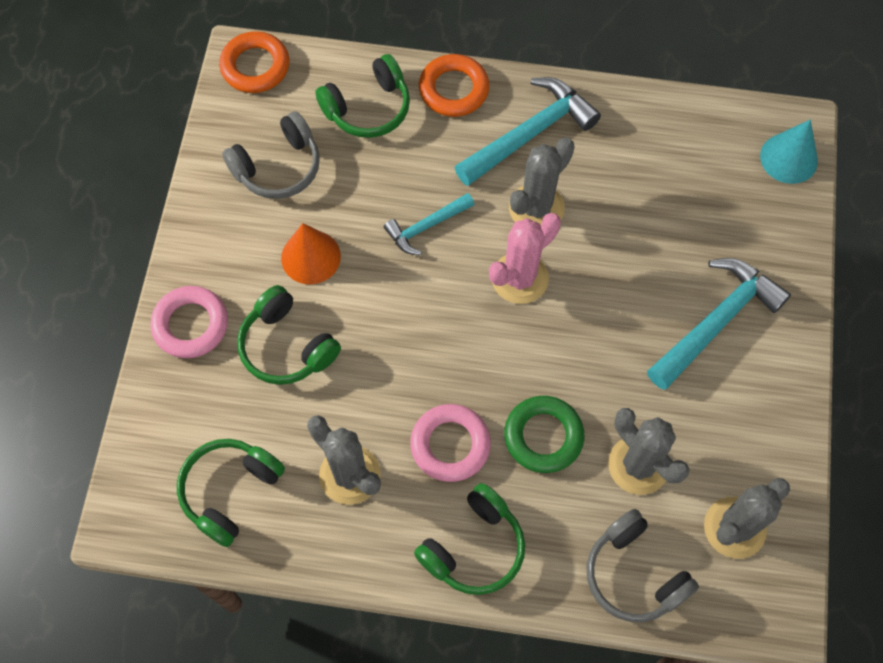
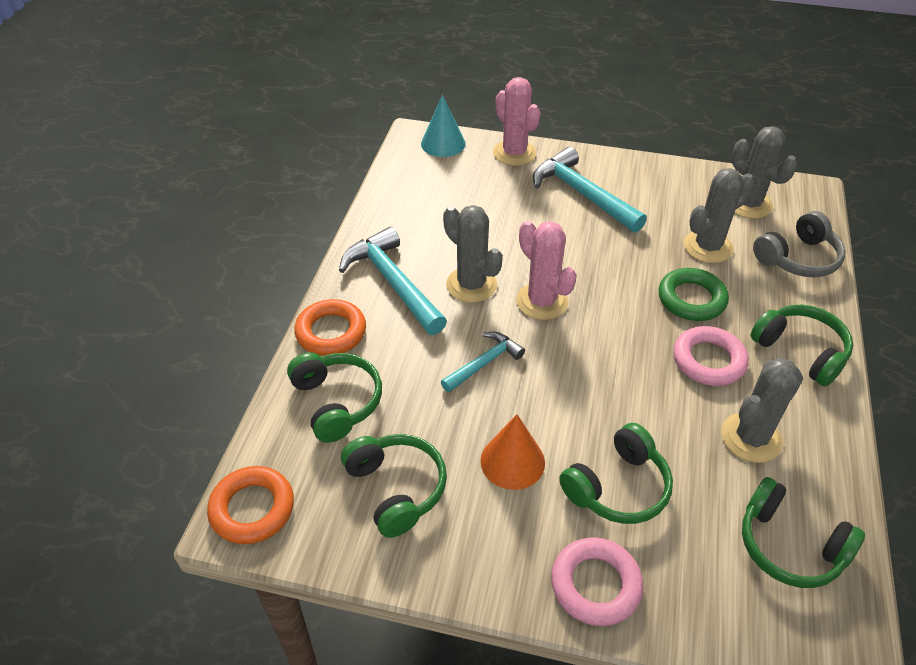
camera: 85 degrees left, 20 degrees down
grey headphones [222,111,320,199] -> green headphones [341,434,447,538]
turquoise hammer [384,193,475,255] -> turquoise hammer turned 105 degrees counterclockwise [441,332,525,392]
none -> pink cactus [493,77,541,166]

